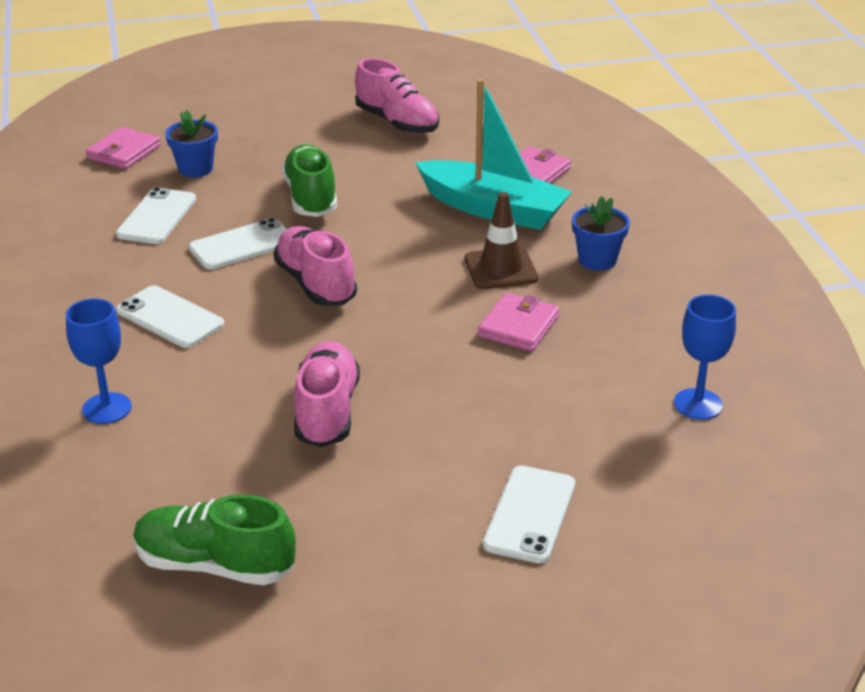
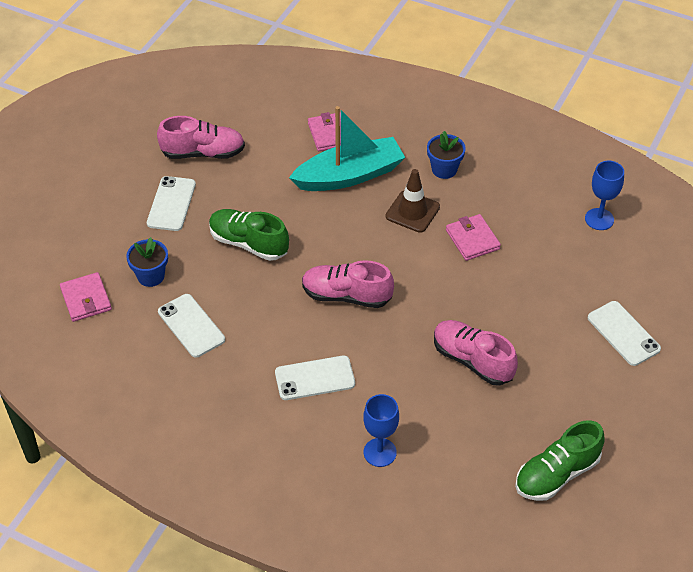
camera: 50 degrees left, 15 degrees up
white phone [189,218,287,269] -> white phone moved to [147,176,196,231]

